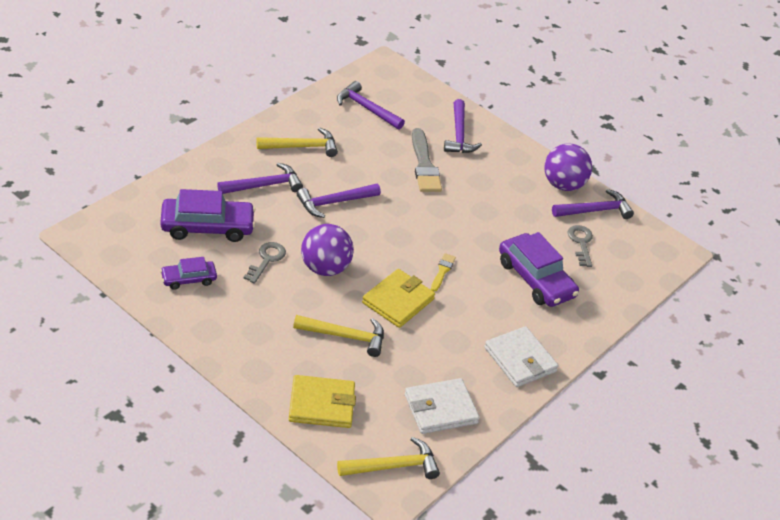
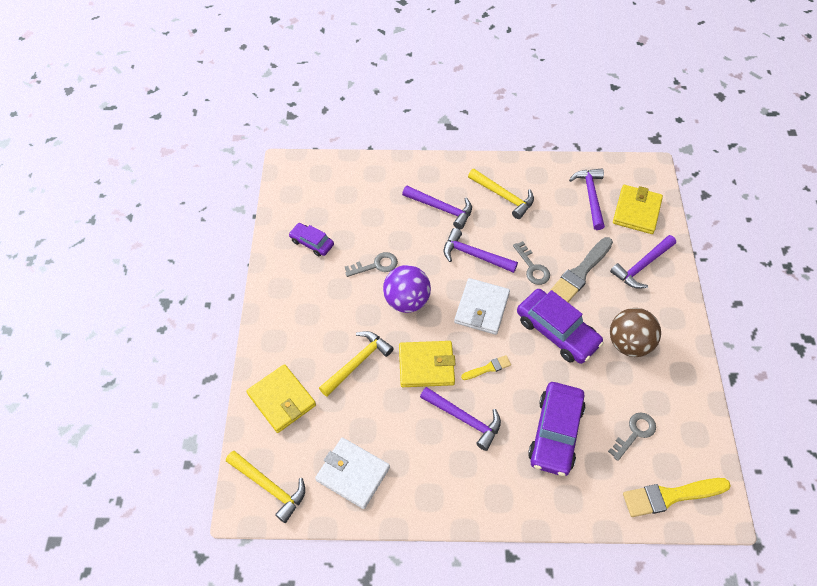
camera: 55 degrees right, 15 degrees up
purple car [160,189,255,242] -> purple car moved to [517,289,604,364]
yellow hammer [293,315,384,357] -> yellow hammer turned 105 degrees counterclockwise [319,331,394,397]
white wallet [484,326,559,387] -> white wallet moved to [454,278,510,335]
purple ball [544,144,592,191] -> none
purple hammer [552,189,634,219] -> purple hammer moved to [420,387,501,451]
none -> grey key [513,241,550,285]
none -> brown ball [610,308,661,357]
none -> yellow wallet [613,185,663,234]
none -> yellow brush [623,478,731,517]

